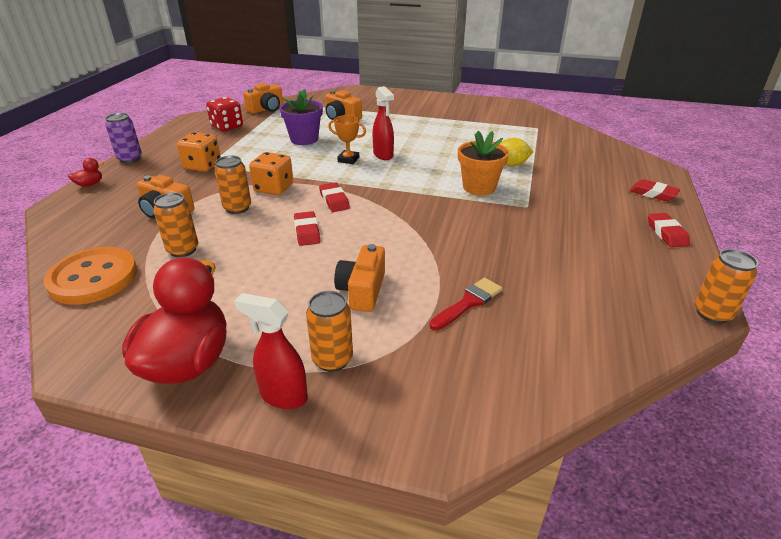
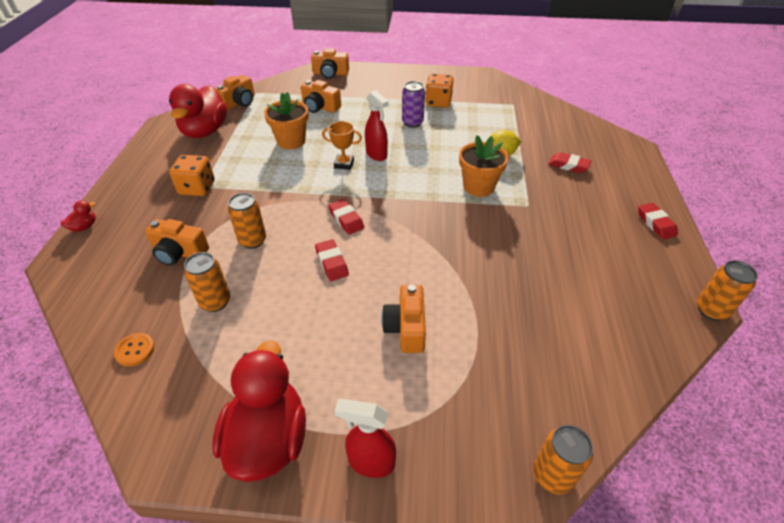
camera: 10 degrees left, 10 degrees up
orange button [44,247,137,305] -> orange button [114,333,155,366], size x0.44
purple can [105,113,142,163] -> purple can moved to [402,81,425,128]
red dice [206,97,243,132] -> red duck [169,84,227,138]
orange dice [249,152,293,195] -> orange dice moved to [425,74,454,108]
purple flower pot [280,89,323,145] -> orange flower pot [264,92,309,149]
orange can [306,291,353,372] -> orange can moved to [533,425,593,494]
red brush [430,278,503,330] -> none
red eraser [630,179,680,201] -> red eraser moved to [549,152,591,173]
none -> orange camera [311,48,349,79]

